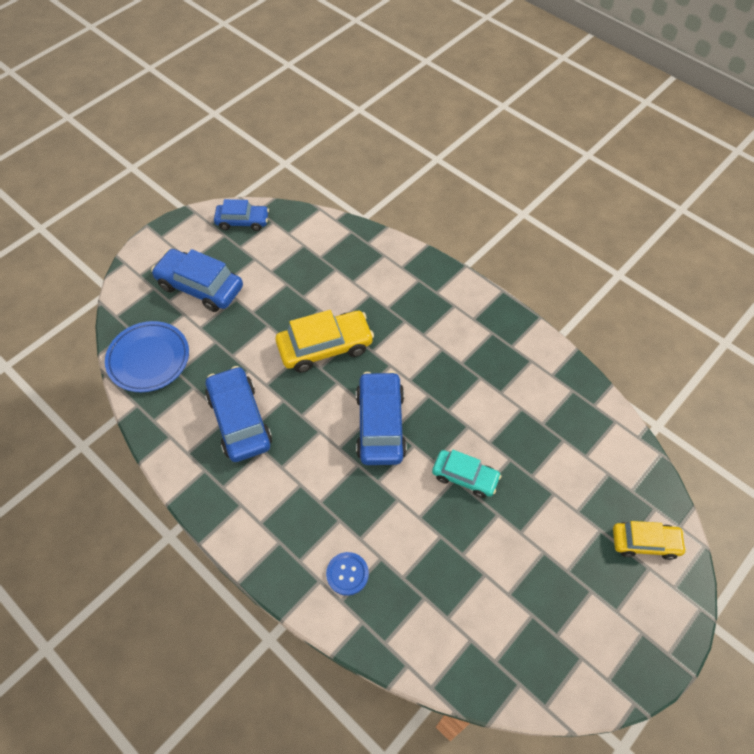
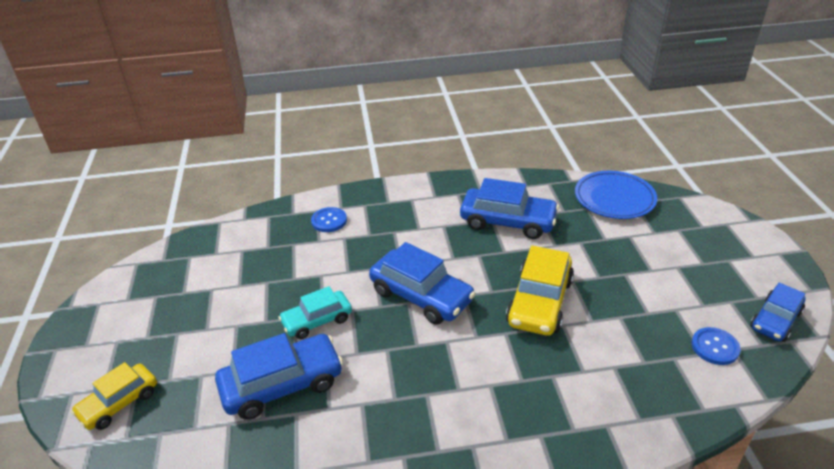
camera: 130 degrees right, 20 degrees down
blue car [151,249,243,312] -> blue car moved to [215,333,343,420]
none -> blue button [691,327,741,365]

